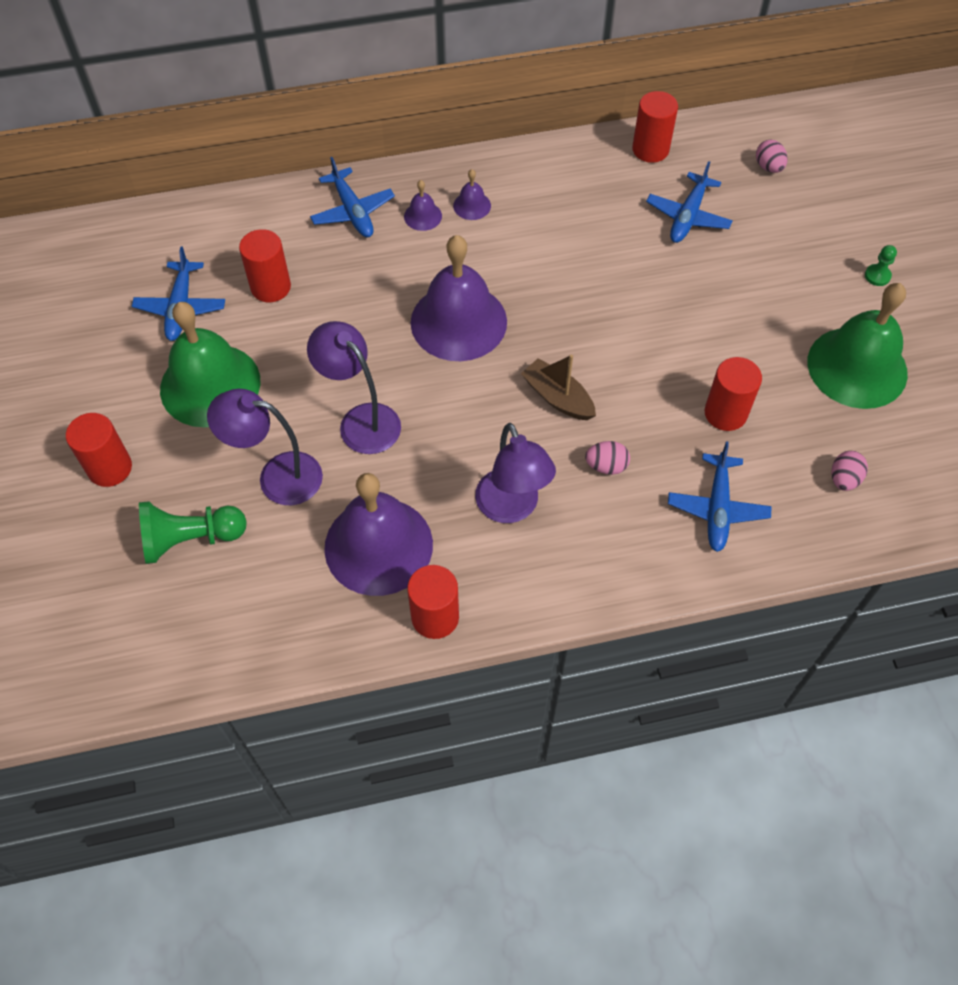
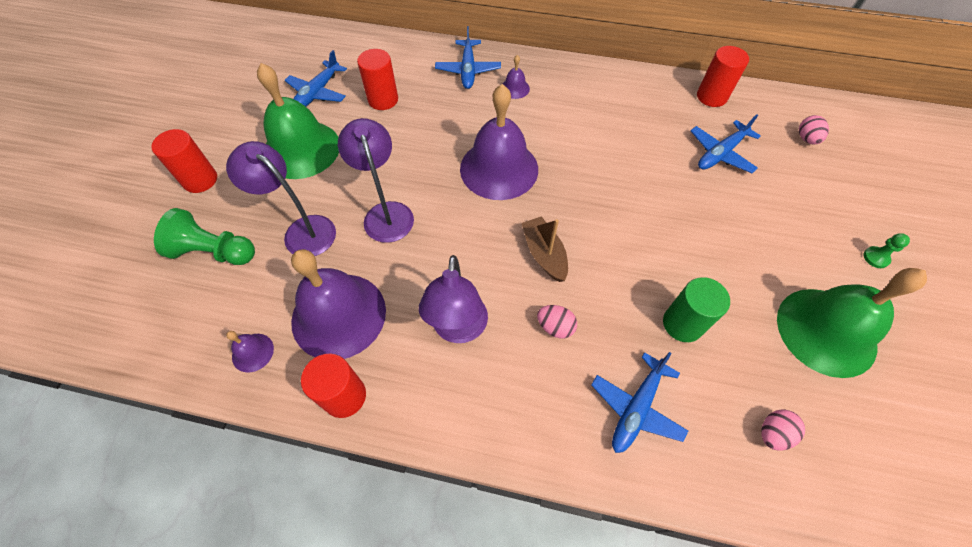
camera: 25 degrees right, 0 degrees up
purple bell [453,169,491,220] -> purple bell moved to [226,331,274,373]
red cylinder [705,357,762,431] -> green cylinder [663,277,730,342]

